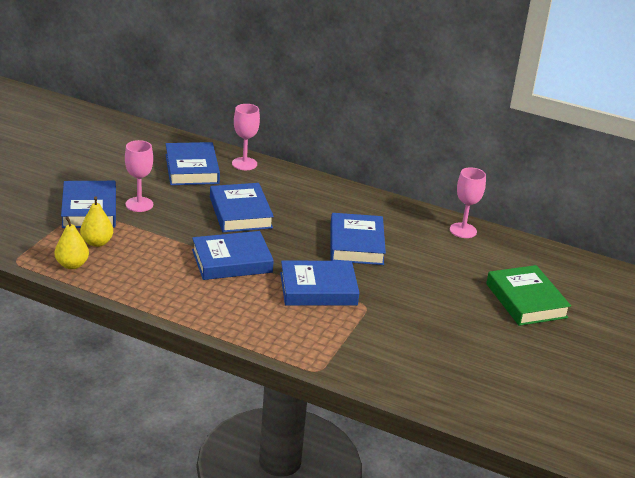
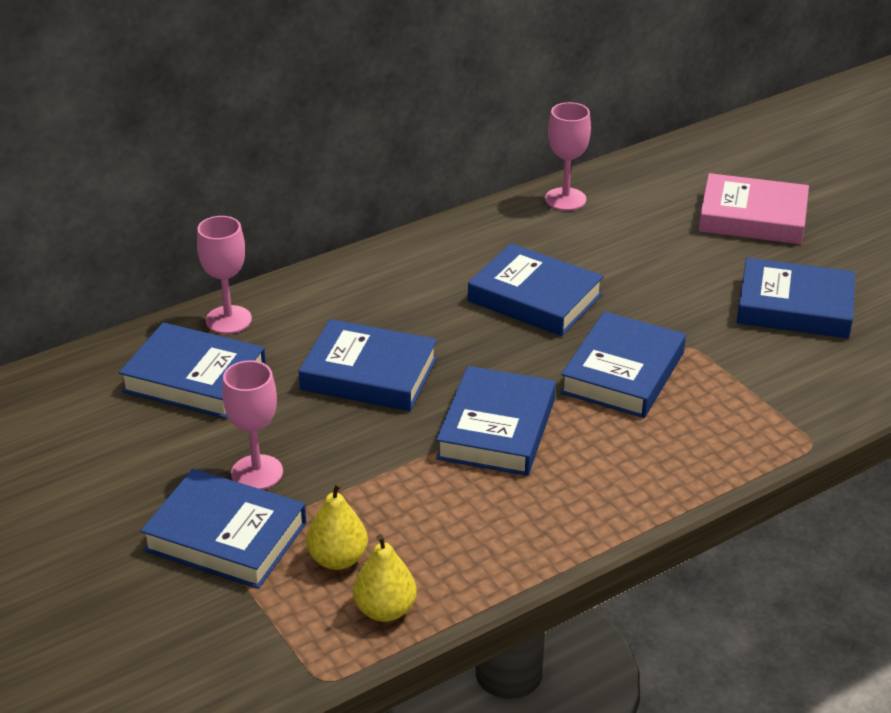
camera: 55 degrees left, 5 degrees up
green book [486,265,571,326] -> pink book [699,173,809,244]
none -> blue book [737,258,855,338]

